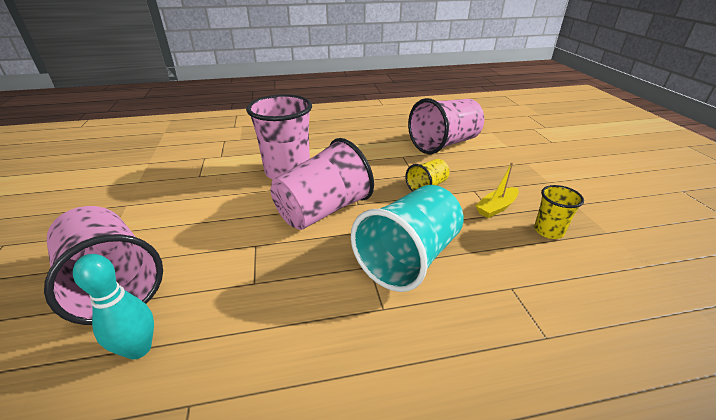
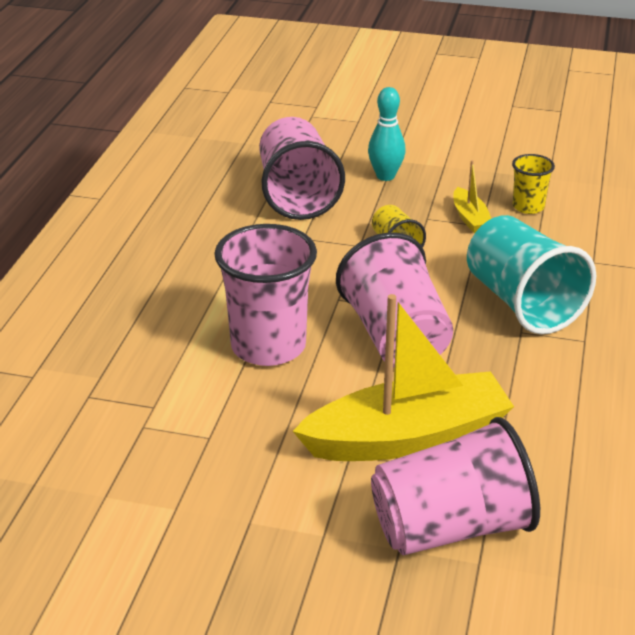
camera: 65 degrees left, 0 degrees up
turquoise bowling pin [73,254,154,359] -> turquoise bowling pin moved to [368,87,406,181]
none -> yellow boat [293,294,514,461]

